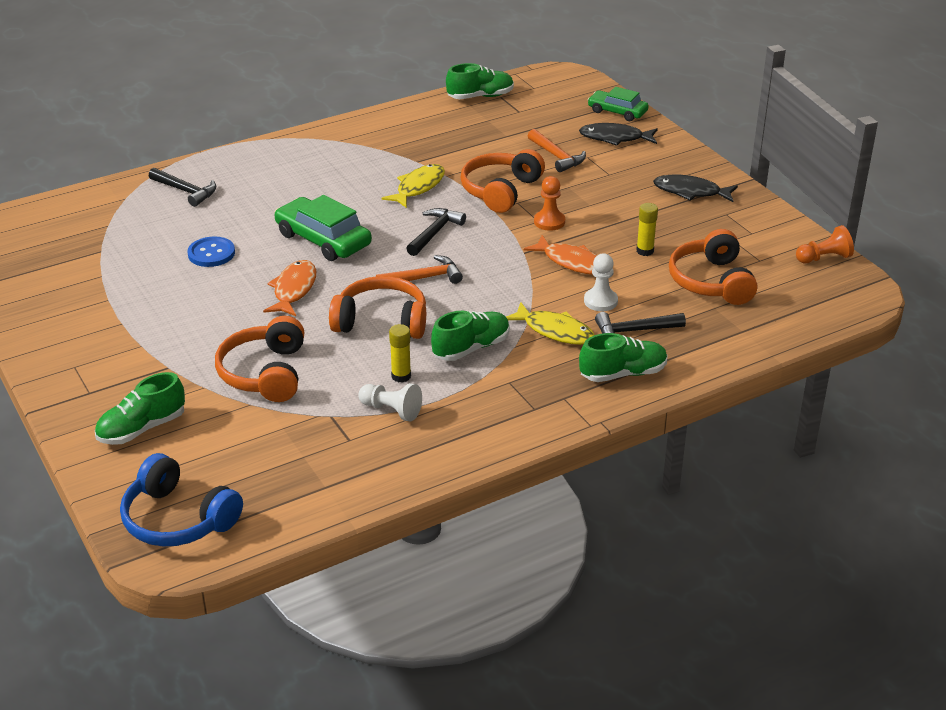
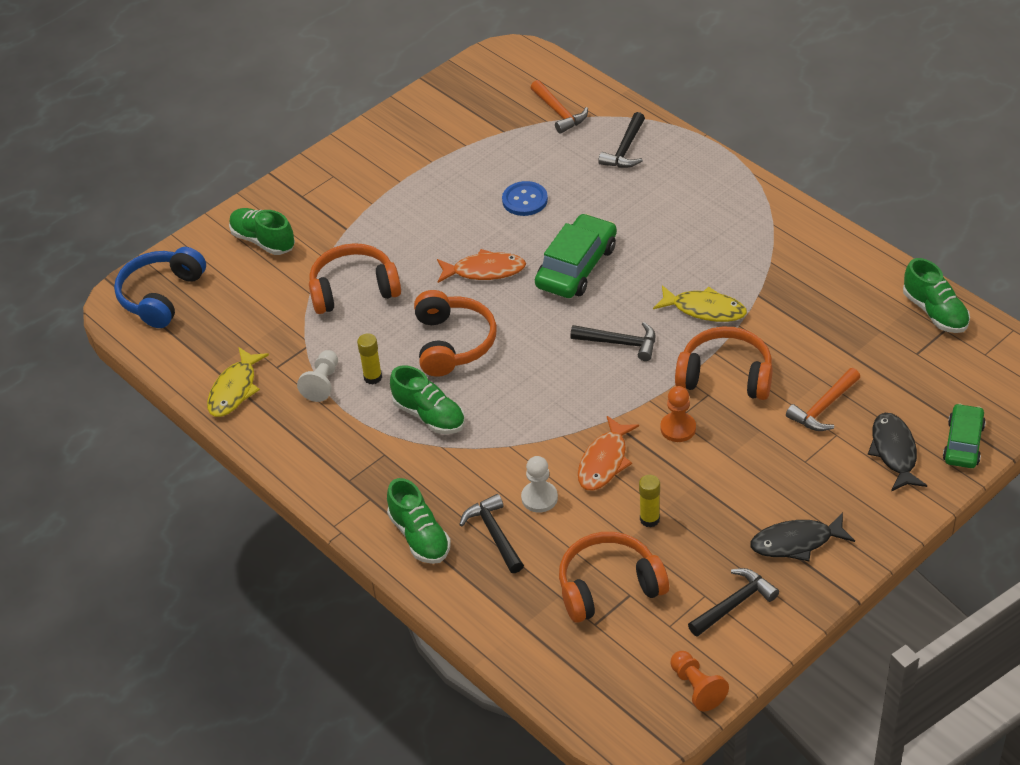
camera: 80 degrees right, 10 degrees up
orange hammer [376,255,463,284] -> orange hammer moved to [530,80,588,134]
yellow fish [506,302,595,345] -> yellow fish moved to [207,347,269,417]
black fish [653,174,738,202] -> black fish turned 105 degrees counterclockwise [750,513,855,561]
none -> black hammer [688,568,779,637]

